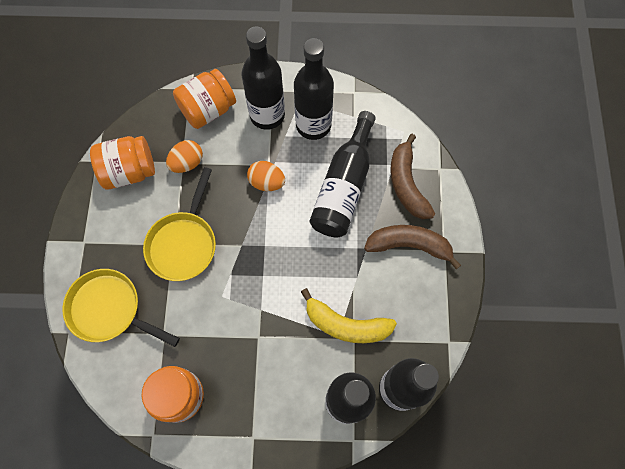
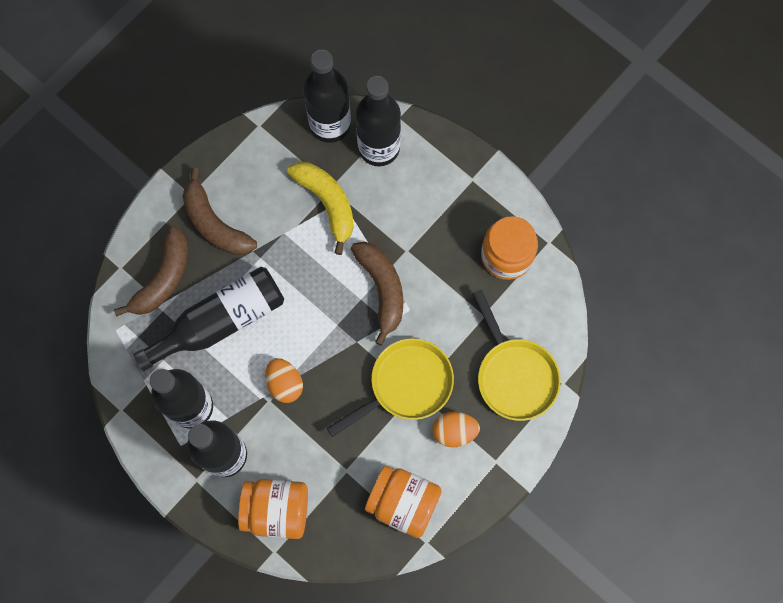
camera: 140 degrees left, 5 degrees up
orange egg [166,140,203,173] -> orange egg moved to [432,412,480,447]
none -> brown banana [351,241,403,345]

